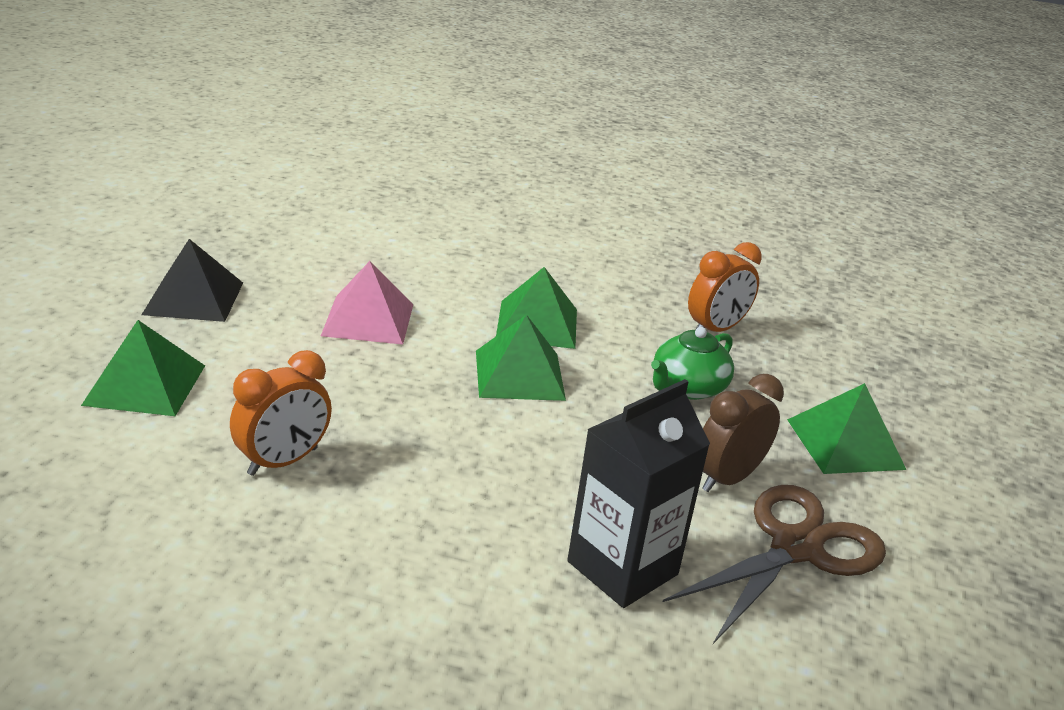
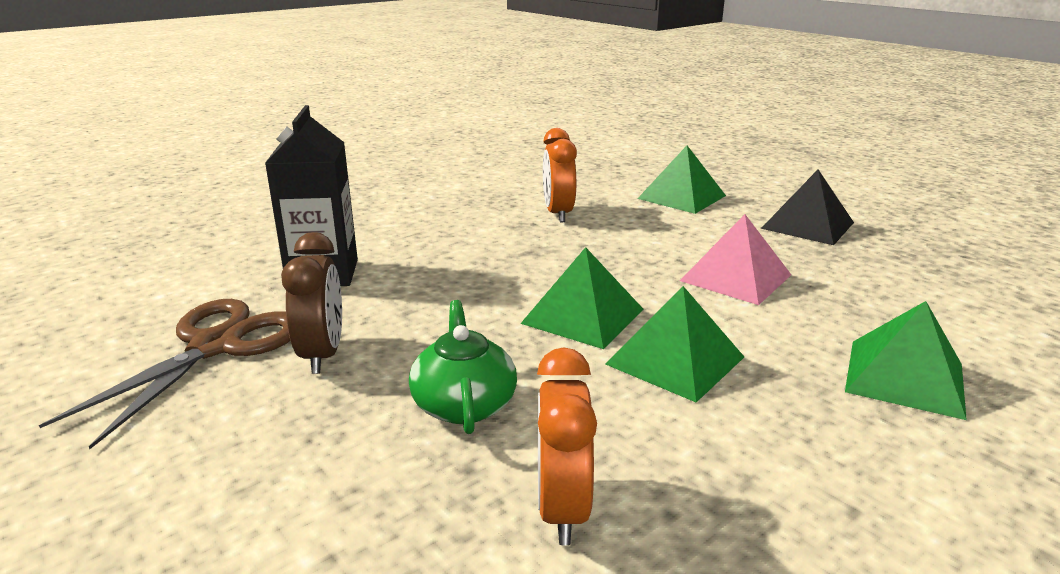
camera: 130 degrees right, 5 degrees down
brown scissors [663,485,886,644] -> brown scissors turned 150 degrees counterclockwise [39,299,290,449]
green pyramid [787,383,906,474] -> green pyramid moved to [845,301,967,420]

